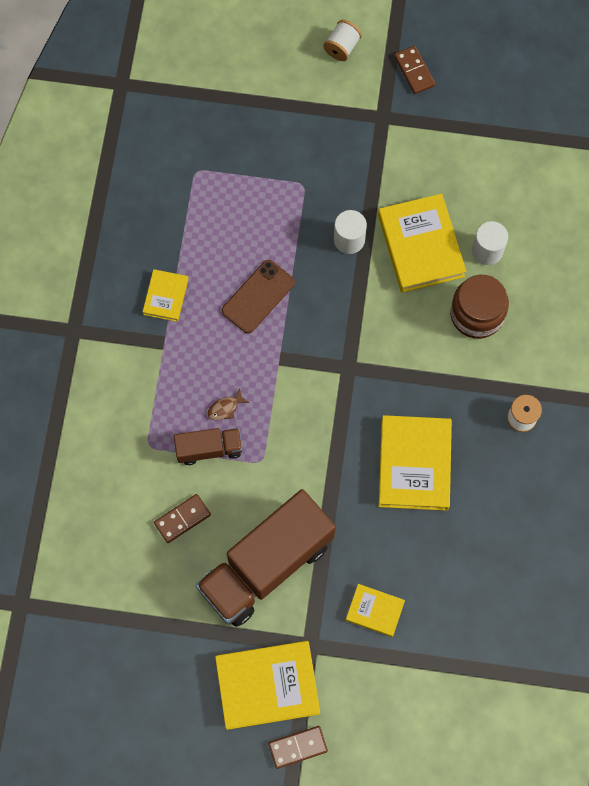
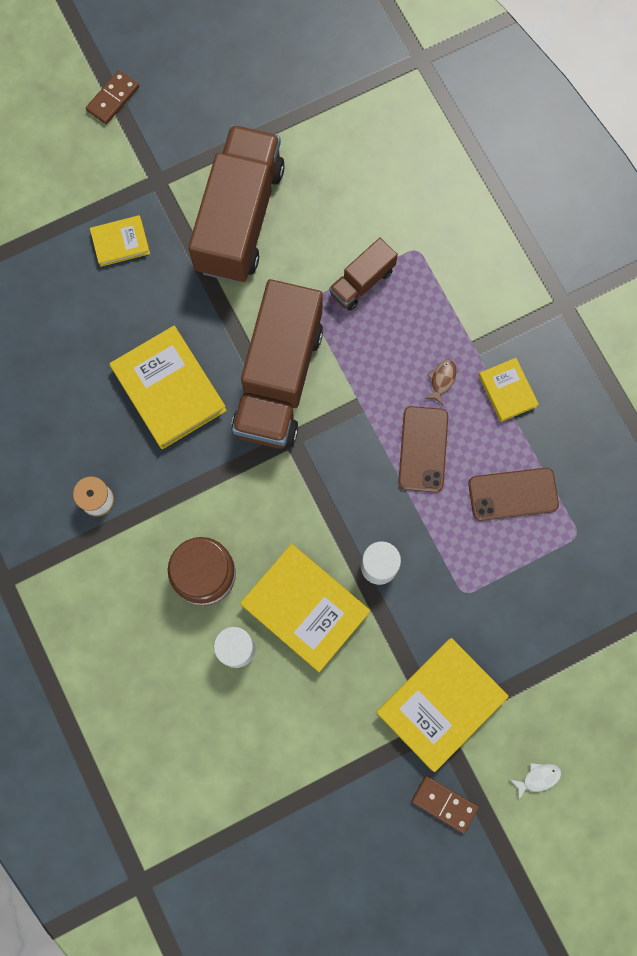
camera: 145 degrees right, 5 degrees up
brown domino [154,494,211,543] -> none
brown fish [208,389,249,420] -> brown fish moved to [425,360,456,405]
yellow book [215,641,320,730] -> yellow book moved to [376,638,508,772]
white spool [323,20,362,61] -> white fish [511,763,561,800]
none -> brown truck [231,279,323,449]
none -> brown phone [468,468,559,521]

